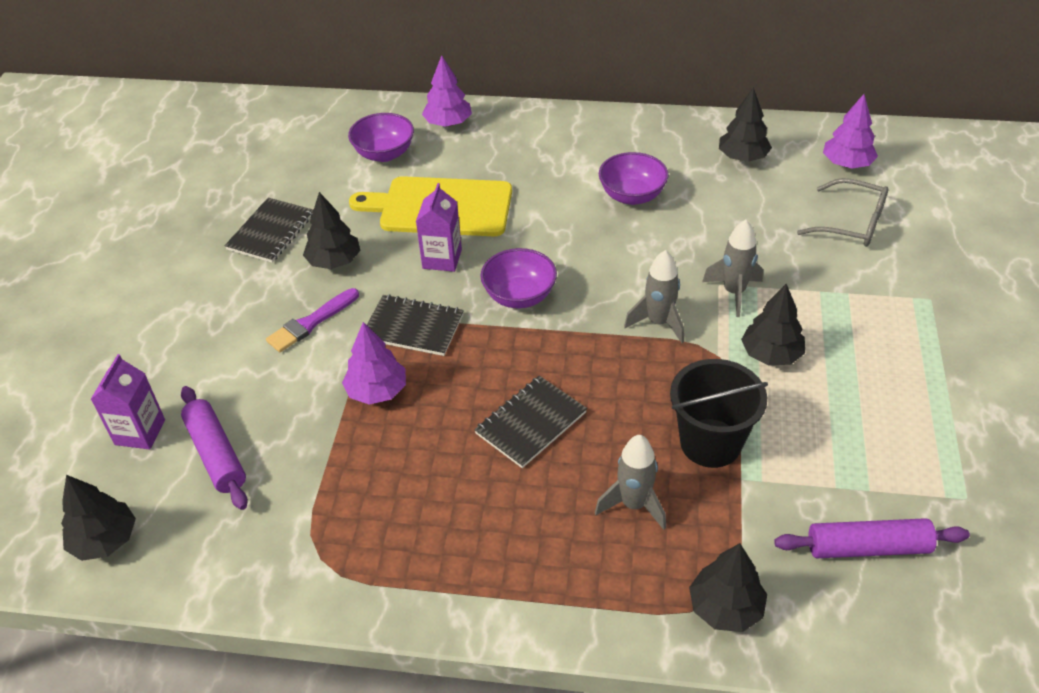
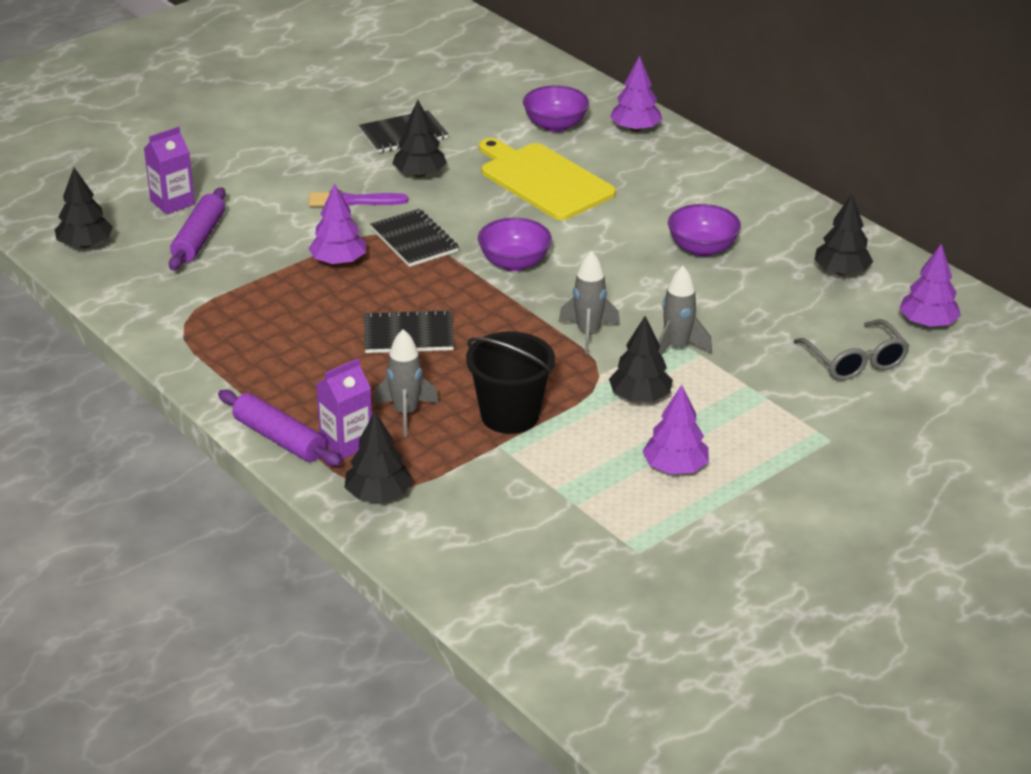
camera: 40 degrees right, 10 degrees down
purple carton [416,183,462,272] -> purple carton moved to [316,358,372,460]
purple rolling pin [774,518,970,558] -> purple rolling pin moved to [218,390,342,466]
none -> purple tree [642,385,709,474]

